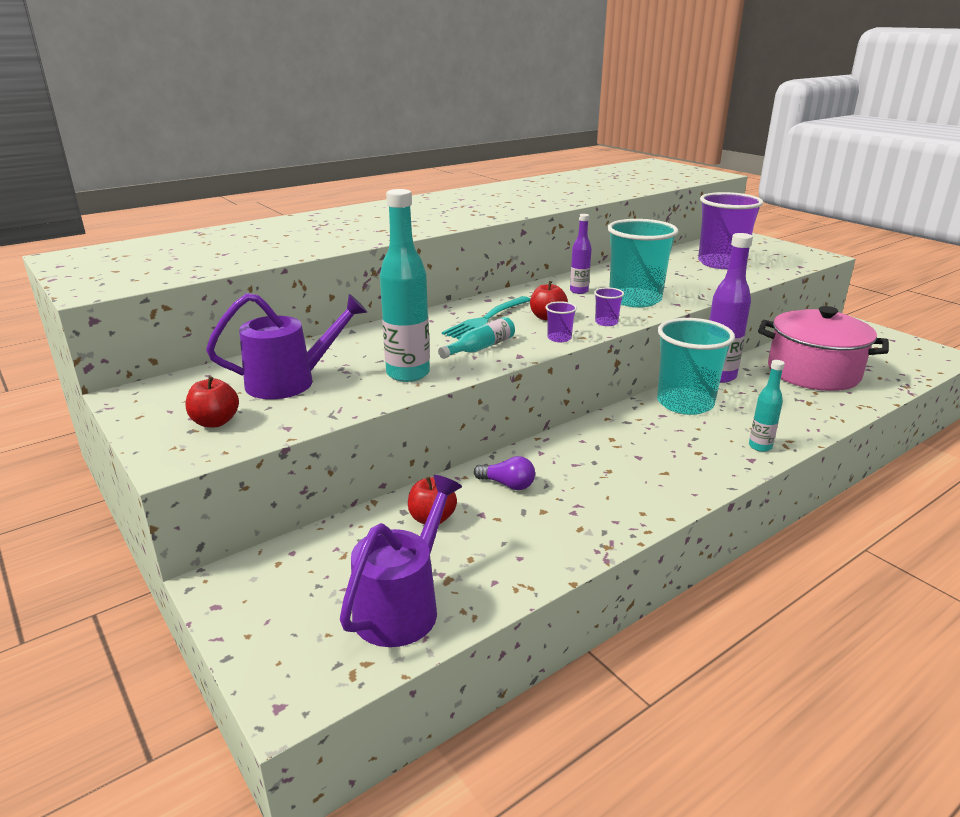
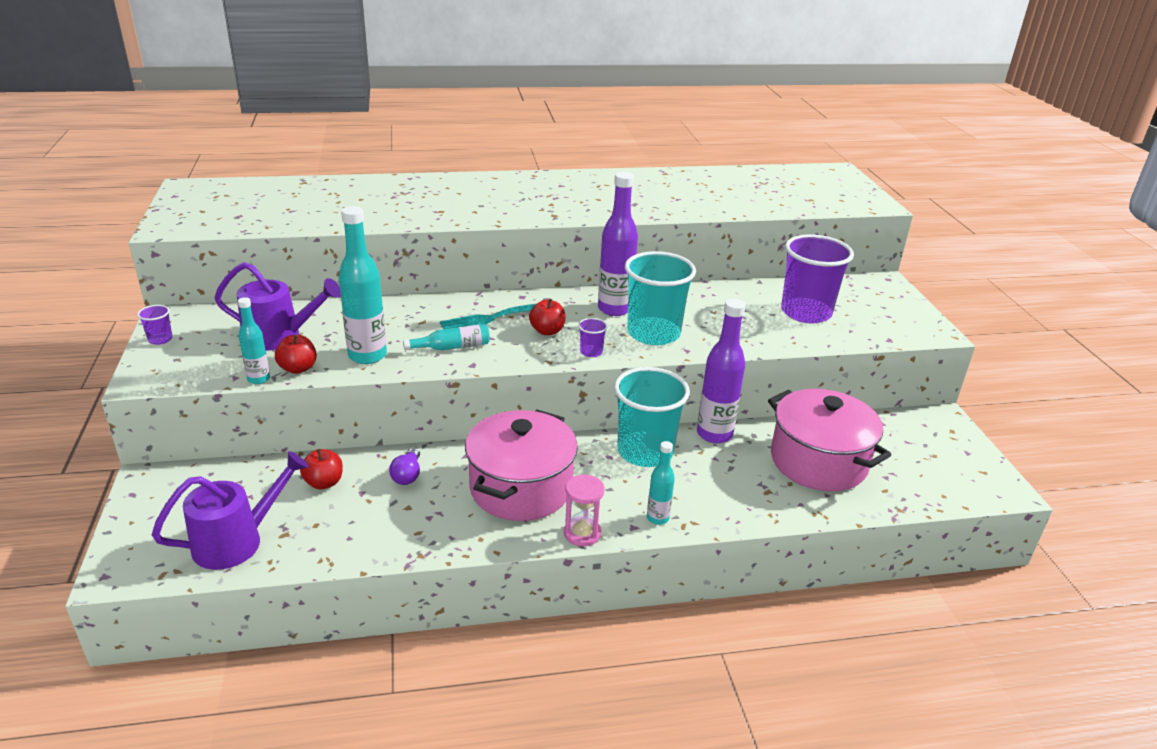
camera: 25 degrees right, 5 degrees up
red apple [186,376,239,427] -> red apple moved to [275,334,317,374]
purple light bulb [474,456,535,490] -> purple light bulb turned 45 degrees clockwise [389,447,420,485]
purple cup [546,301,577,342] -> purple cup moved to [137,305,173,345]
purple bottle [570,214,592,294] -> purple bottle [598,172,638,316], size x1.82
none -> turquoise bottle [238,297,270,384]
none -> pink pot [465,410,578,521]
none -> pink hourglass [564,475,605,546]

